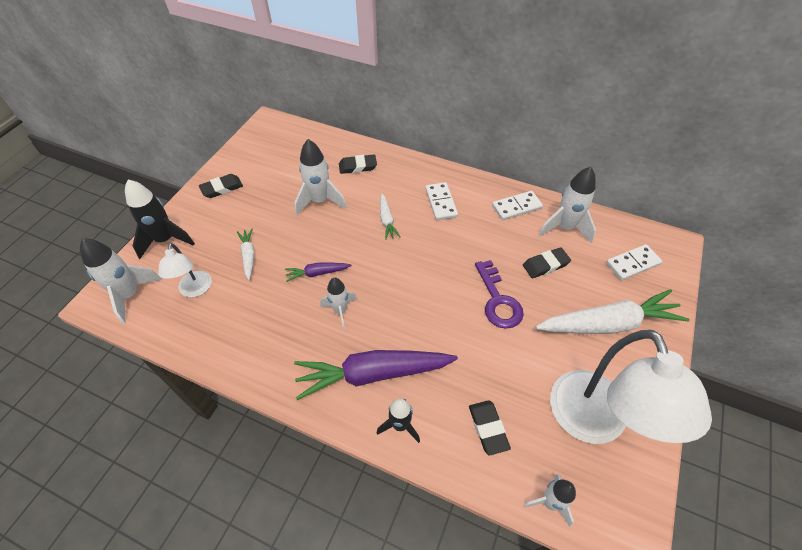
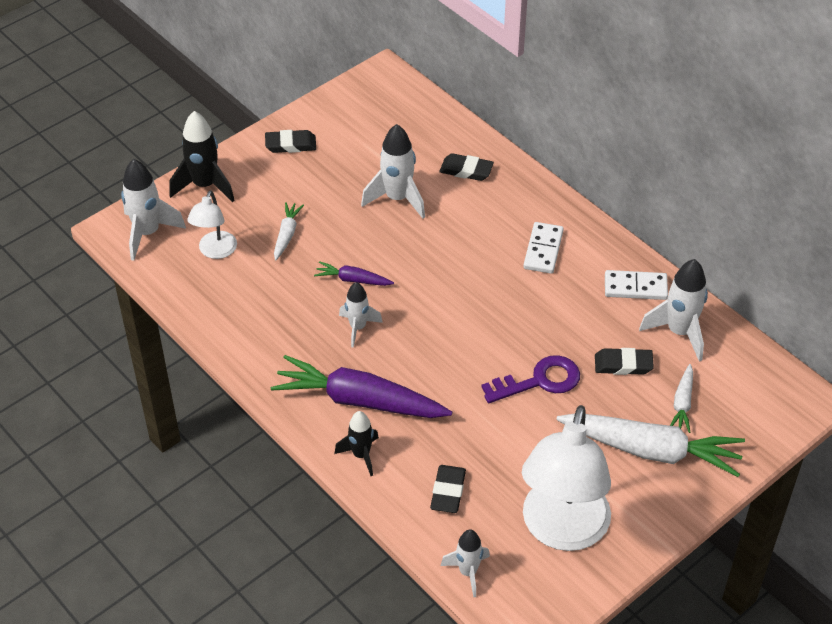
camera: 25 degrees right, 5 degrees down
white carrot [380,194,400,240] -> white carrot moved to [670,364,693,433]
purple key [475,260,524,329] -> purple key turned 120 degrees counterclockwise [481,355,580,403]
white domino [606,244,662,280] -> none

